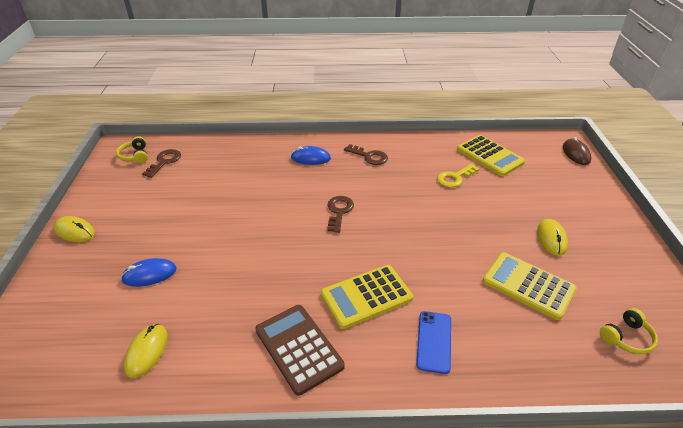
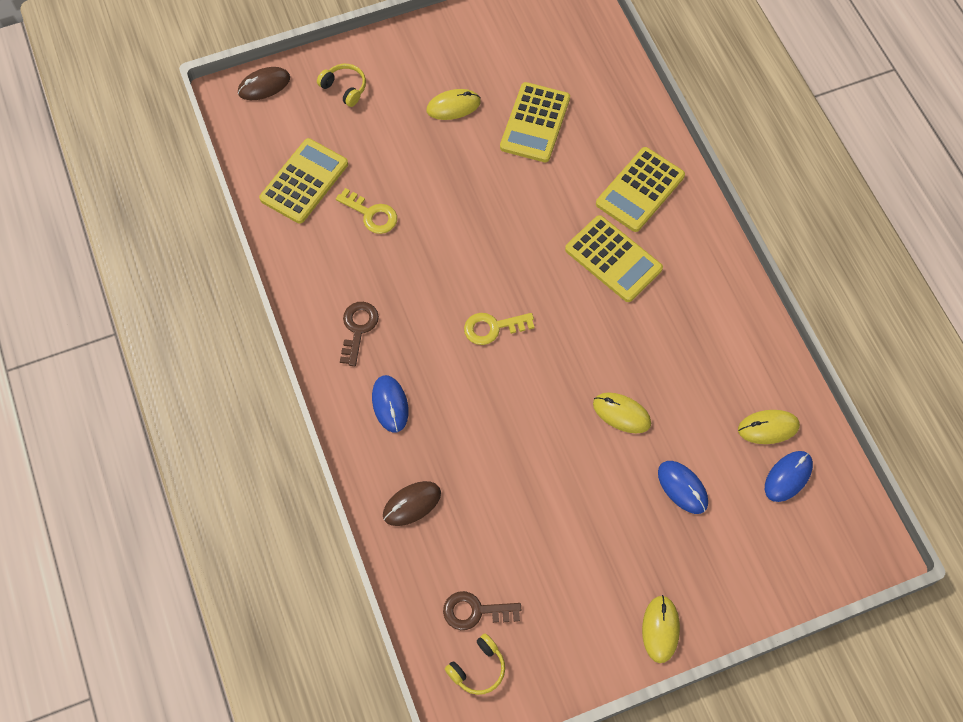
camera: 110 degrees left, 25 degrees up
brown calculator [255,305,345,396] -> none
brown key [327,196,354,233] -> yellow key [464,313,534,345]
blue phone [416,311,451,374] -> yellow calculator [596,147,685,232]
yellow headphones [600,308,658,354] -> yellow headphones moved to [317,64,366,107]
none -> brown mouse [383,481,441,526]
none -> yellow mouse [593,392,651,433]
none -> blue mouse [765,451,813,502]

